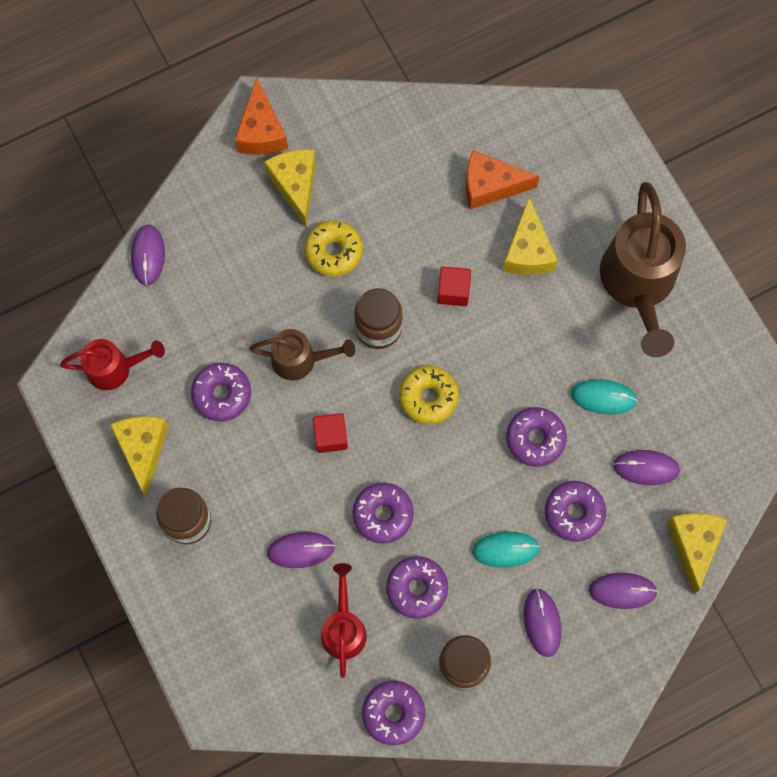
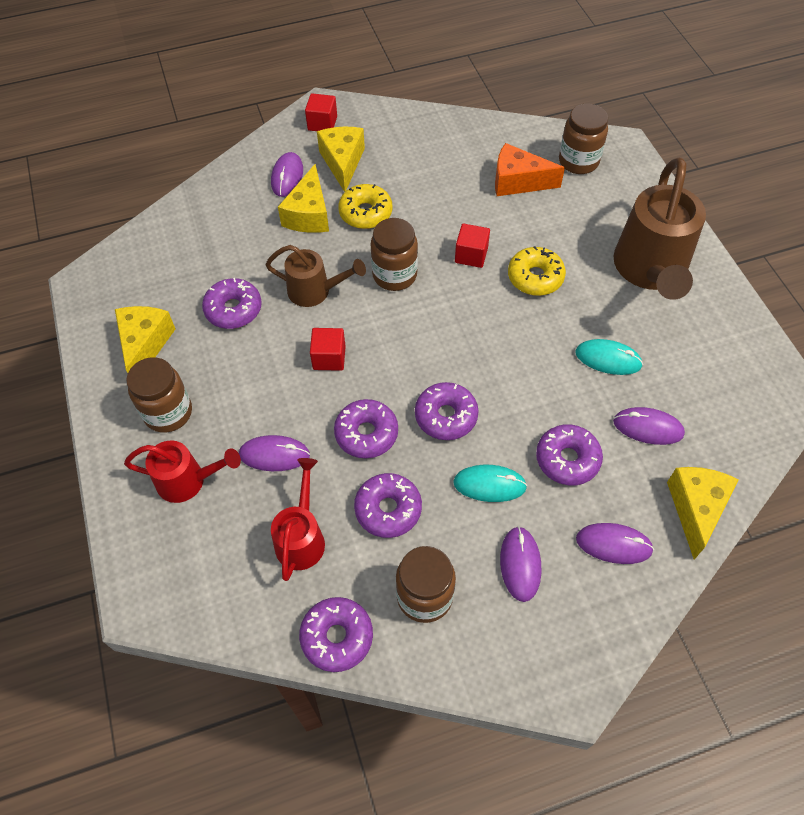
camera: 10 degrees right, 15 degrees down
red watering can [60,339,165,390] -> red watering can moved to [124,441,241,503]
purple mouse [131,224,165,286] -> purple mouse moved to [271,152,303,197]
orange cheese [235,78,288,155] -> red cube [305,93,337,131]
yellow donut [399,366,459,424] -> yellow donut moved to [508,246,566,296]
yellow cheese [503,198,558,275] -> yellow cheese moved to [278,164,329,233]
purple donut [506,407,567,467] -> purple donut moved to [415,382,479,440]
none -> brown jar [559,104,608,174]

